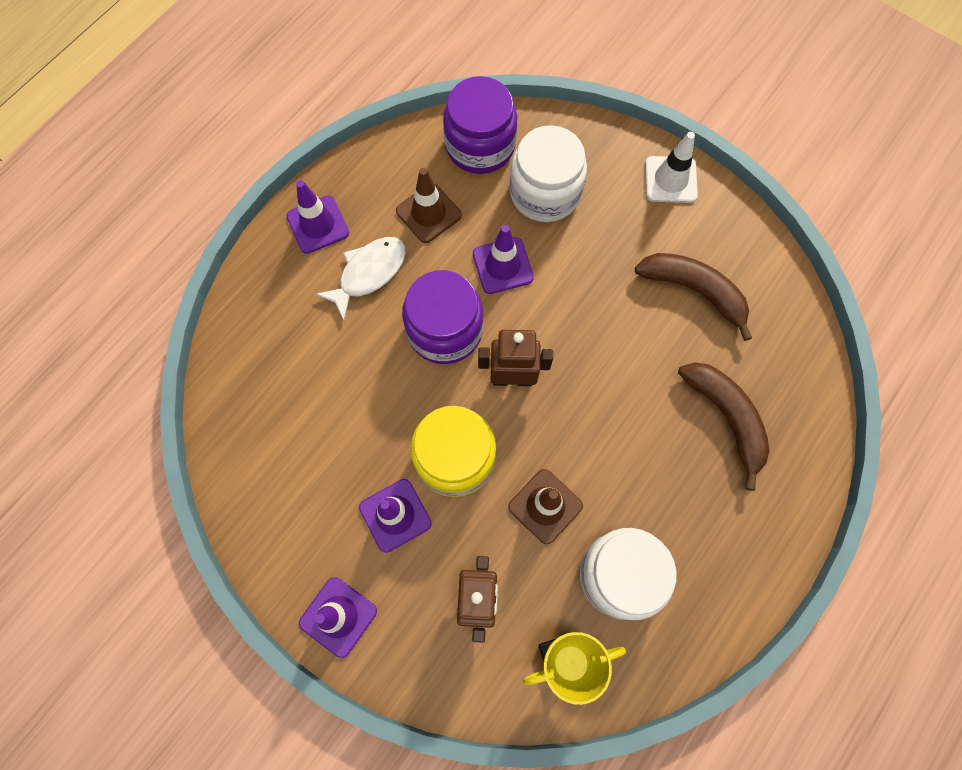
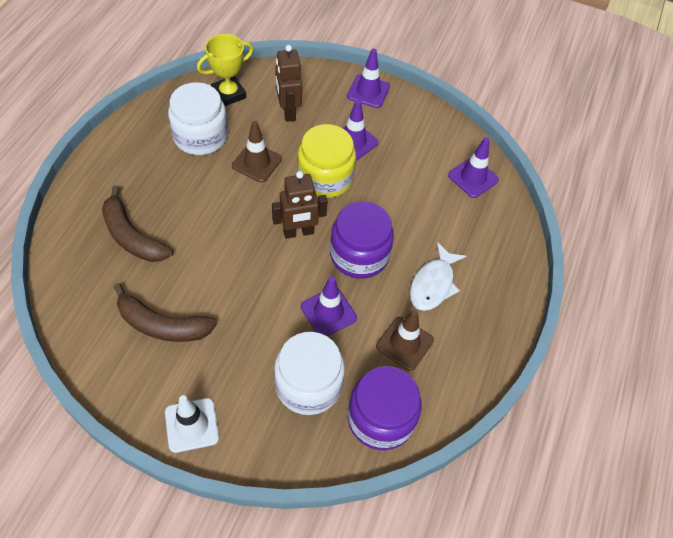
camera: 160 degrees right, 15 degrees down
purple traffic cone [286,180,349,254] -> purple traffic cone moved to [448,137,499,198]

